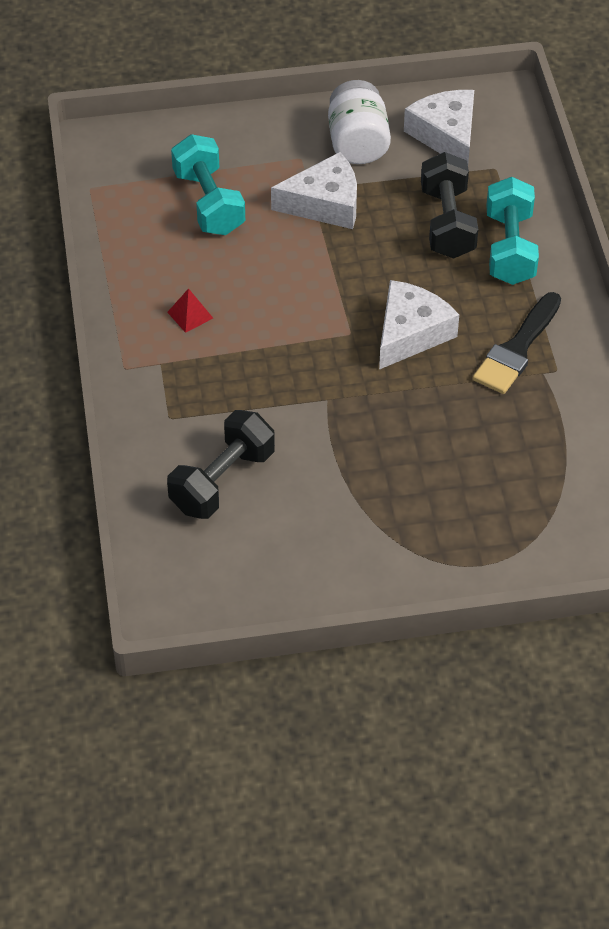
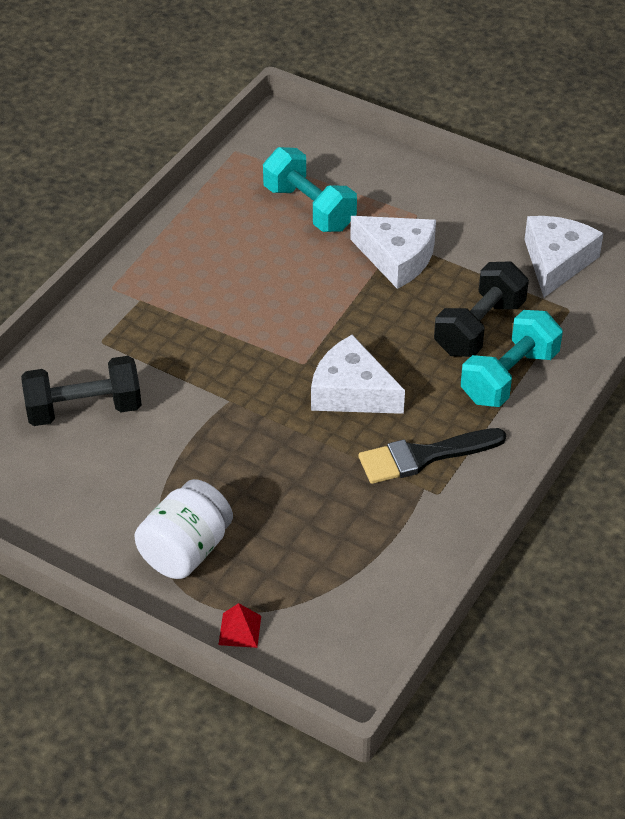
camera: 40 degrees right, 5 degrees down
red pyramid [167,288,213,333] -> red pyramid moved to [219,603,261,648]
turquoise dumbbell [171,134,245,235] -> turquoise dumbbell turned 60 degrees counterclockwise [263,147,357,232]
white jar [328,80,391,164] -> white jar moved to [134,479,233,579]
white cheese [379,280,459,370] -> white cheese turned 135 degrees counterclockwise [311,335,405,414]

